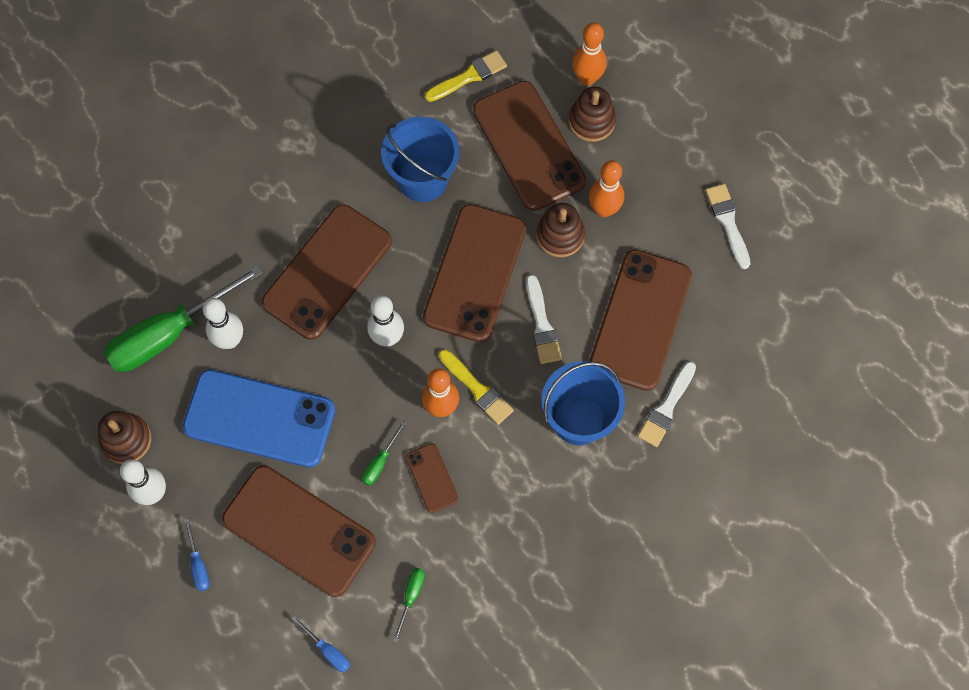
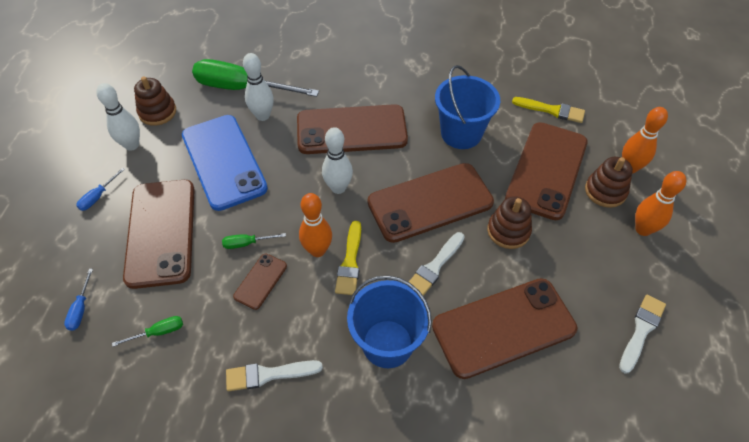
camera: 50 degrees right, 15 degrees down
orange bowling pin [589,160,624,217] -> orange bowling pin moved to [635,171,686,236]
white brush [638,362,696,447] -> white brush moved to [226,360,323,391]

